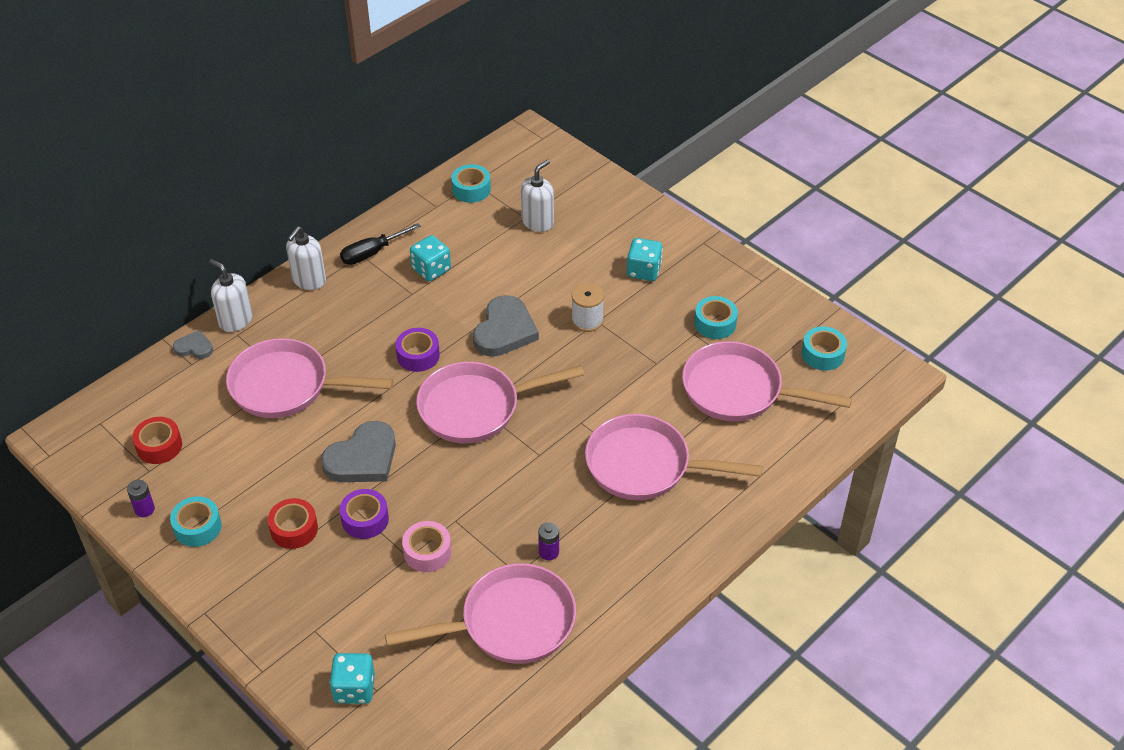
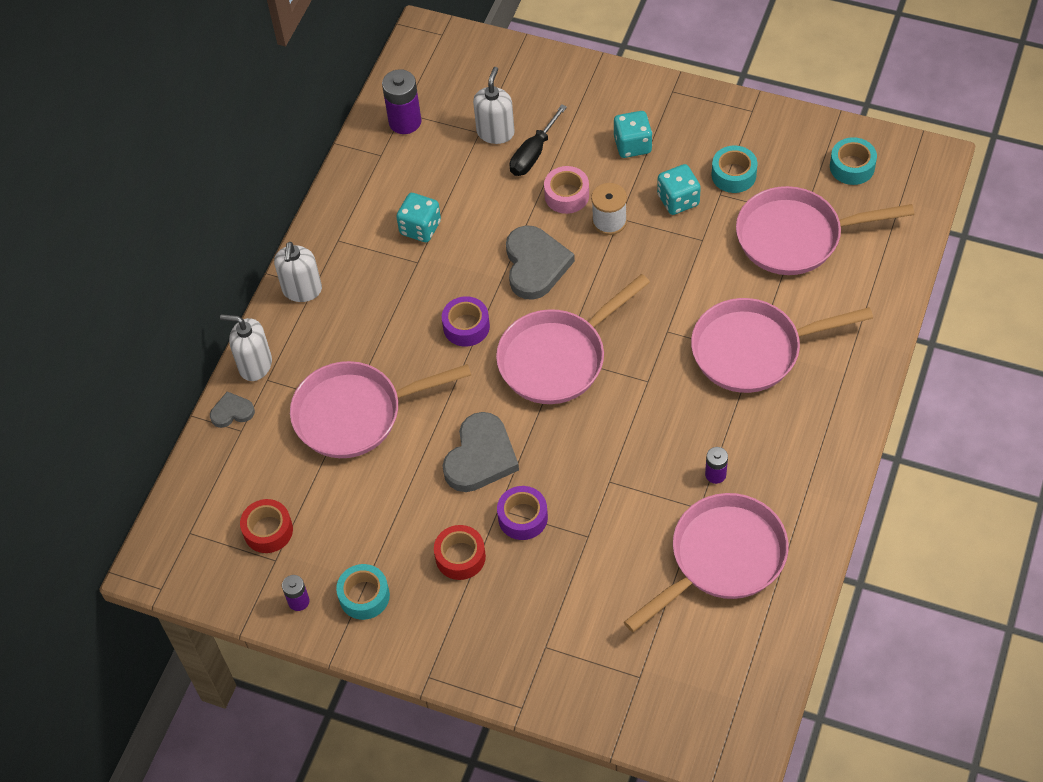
camera: 20 degrees left, 10 degrees up
turquoise dice [330,653,375,704] -> turquoise dice moved to [657,164,701,215]
black screwdriver [340,223,421,265] -> black screwdriver moved to [510,104,567,176]
pink tape [402,521,451,572] -> pink tape moved to [544,166,589,214]
turquoise tape [451,164,491,203] -> purple battery [382,69,422,134]

